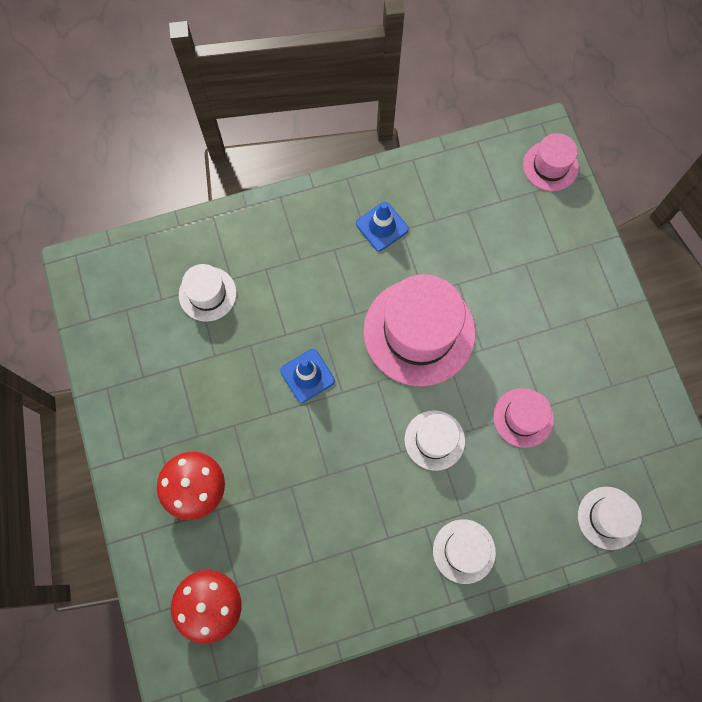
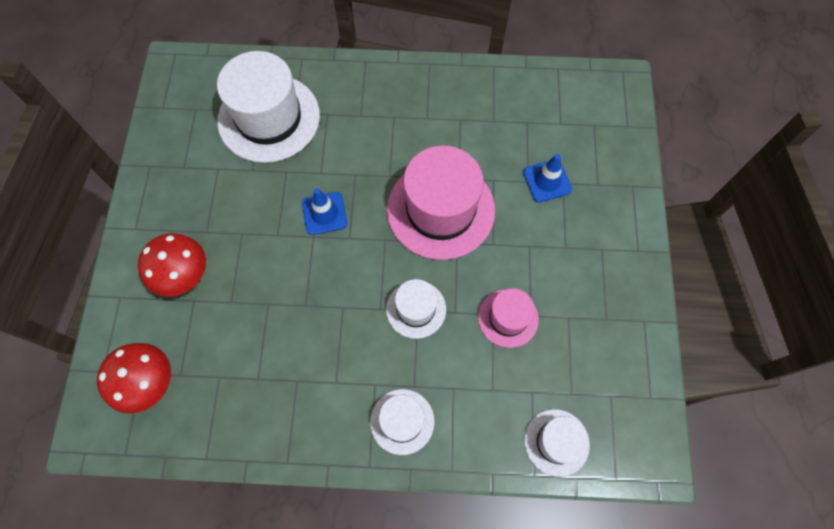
camera: 20 degrees right, 5 degrees down
white hat [179,264,236,322] -> white hat [217,51,320,163], size x1.91
blue traffic cone [356,202,409,251] -> blue traffic cone moved to [523,154,572,203]
pink hat [523,133,579,191] -> none

